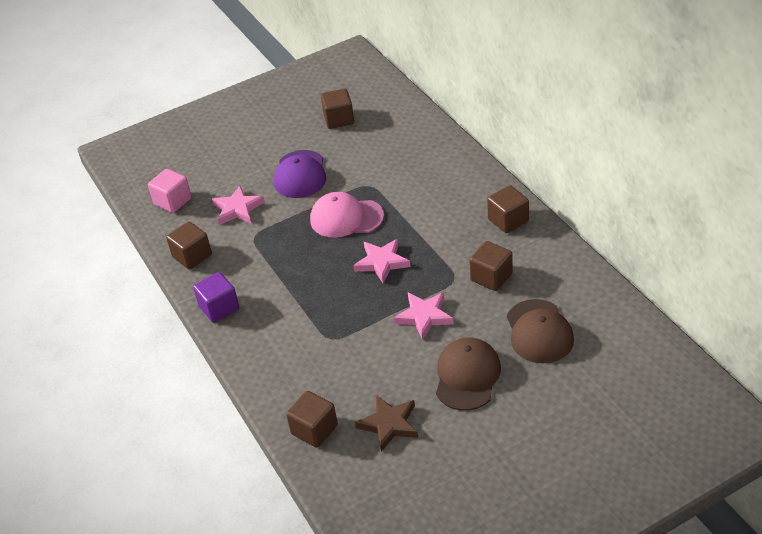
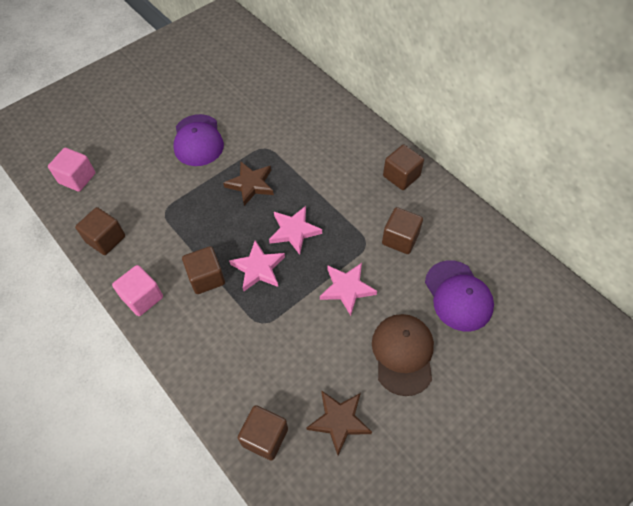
camera: 15 degrees left, 15 degrees up
purple cube [193,272,239,323] -> pink cube [112,265,163,316]
pink star [212,185,265,225] -> pink star moved to [229,240,285,292]
pink cap [310,192,384,238] -> brown star [223,162,274,206]
brown cube [321,89,354,129] -> brown cube moved to [182,246,225,294]
brown cap [507,299,574,363] -> purple cap [425,260,494,331]

